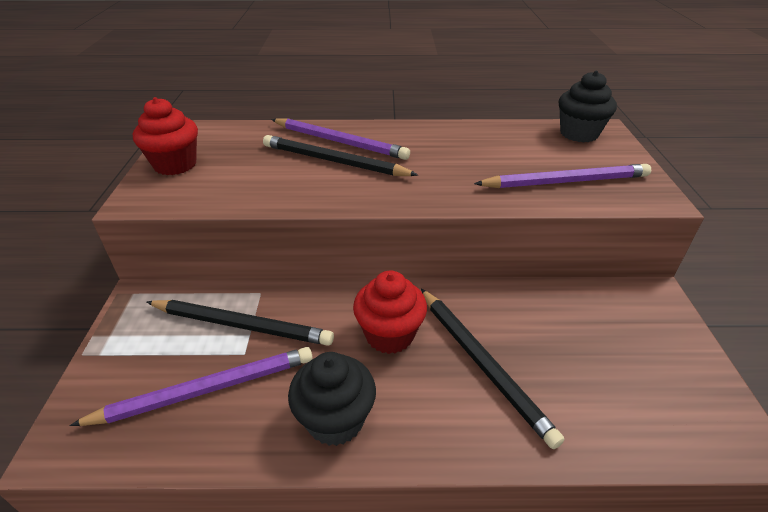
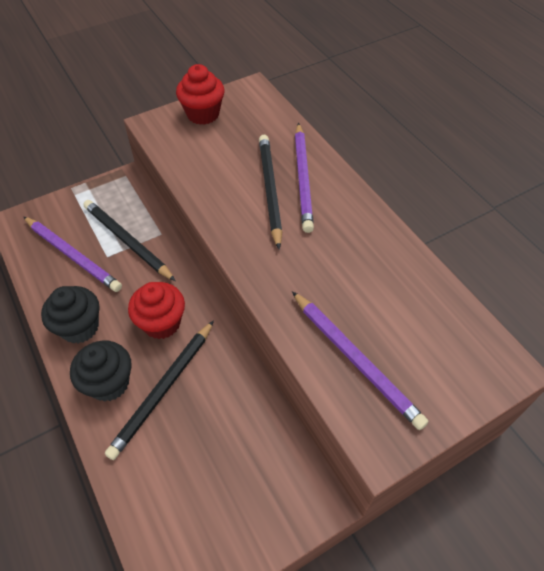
camera: 60 degrees right, 15 degrees up
black pencil [147,300,334,346] -> black pencil turned 150 degrees clockwise [83,200,176,281]
black cupcake [559,71,617,143] -> black cupcake moved to [70,341,132,402]

